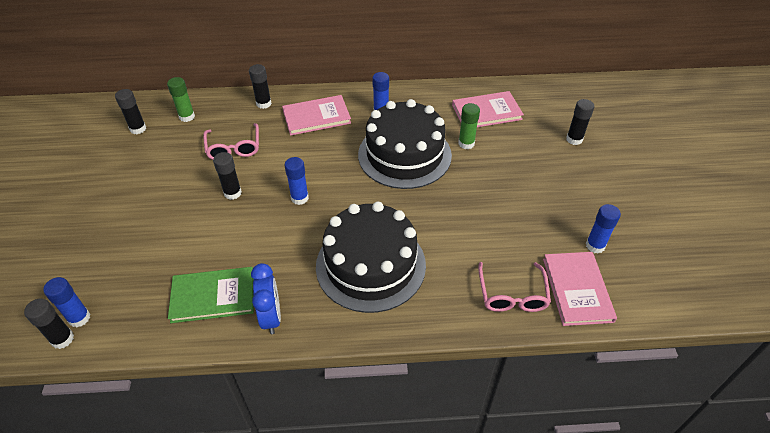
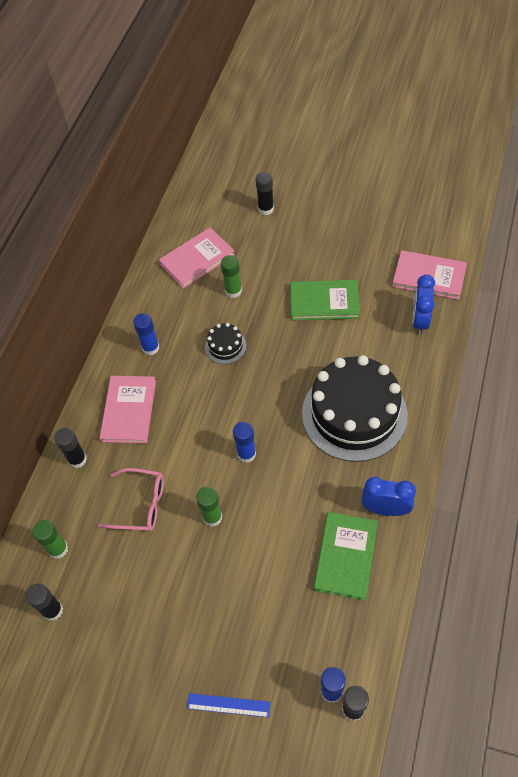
camera: 65 degrees left, 10 degrees up
black glue stick [213,152,242,200] -> green glue stick [196,487,222,527]
black cake [358,99,452,189] -> black cake [205,323,247,364], size x0.42
pink book [452,91,524,127] -> pink book turned 45 degrees clockwise [159,227,235,289]
pink glasses [478,262,551,312] -> blue clock [412,274,435,335]
blue glue stick [586,204,621,253] -> none
none -> blue ruler [187,693,271,717]
none -> green book [290,280,360,320]

